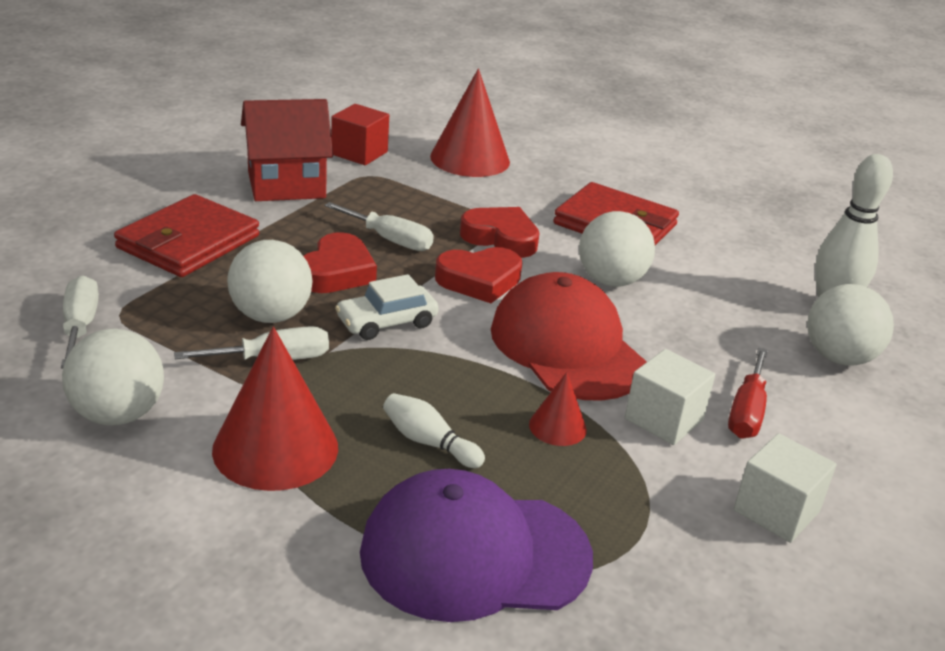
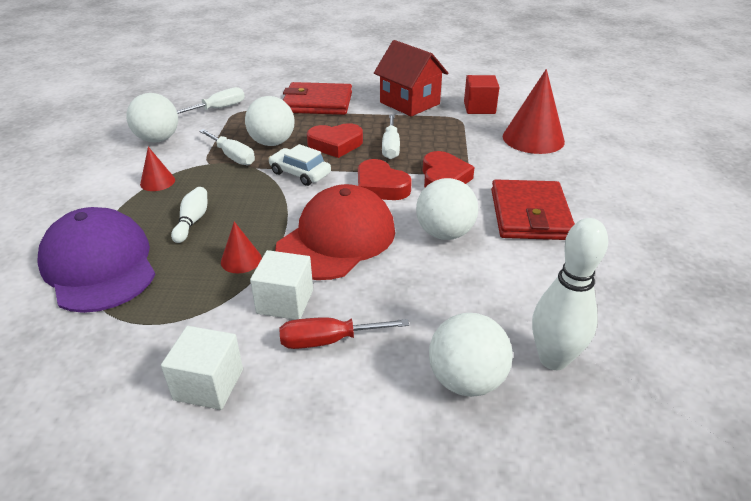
camera: 65 degrees right, 5 degrees up
red cone [212,327,338,491] -> red cone [140,147,175,191], size x0.50

